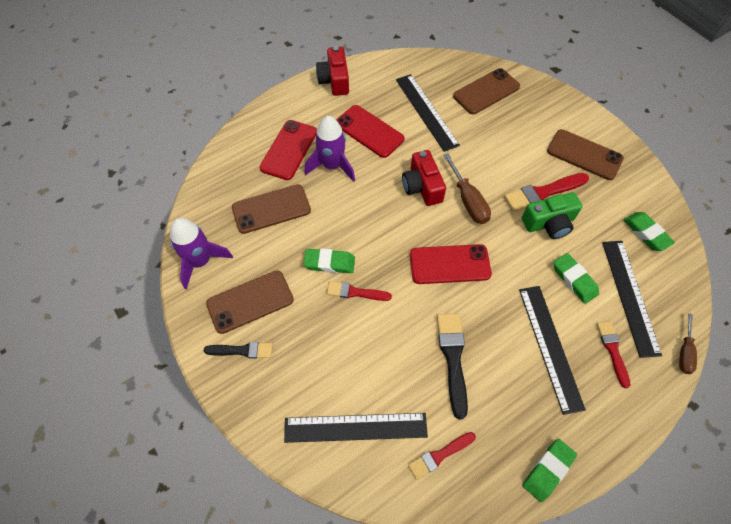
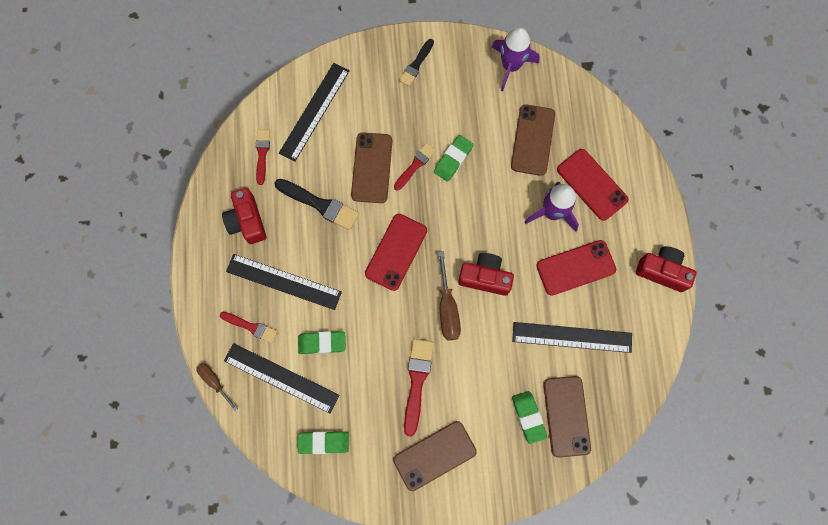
camera: 120 degrees right, 15 degrees up
brown phone [206,270,294,334] -> brown phone moved to [351,132,392,203]
brown screwdriver [443,153,491,224] -> brown screwdriver turned 105 degrees counterclockwise [438,251,461,341]
green camera [522,192,582,239] -> none
green eraser [522,439,577,502] -> green eraser moved to [512,391,547,444]
none -> red camera [222,188,266,244]

